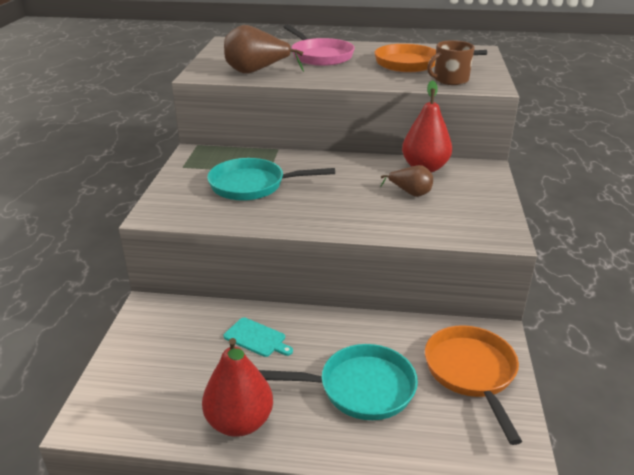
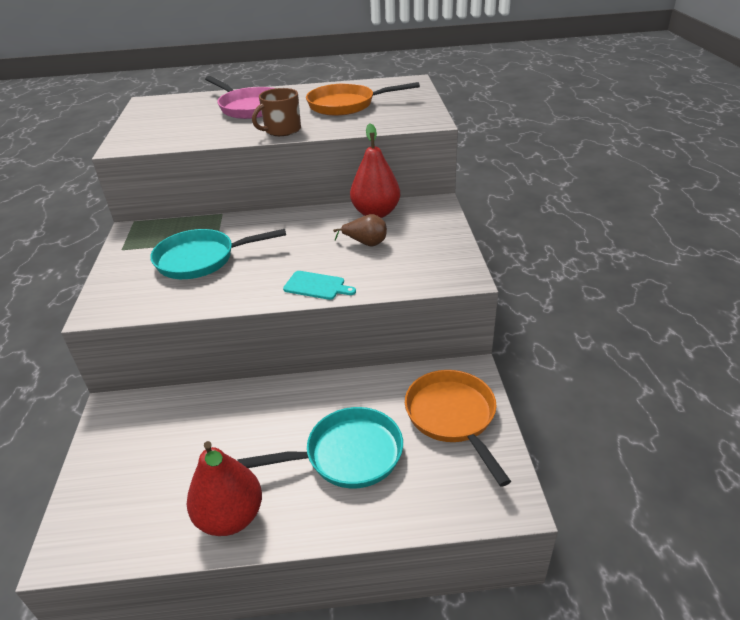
camera: 10 degrees left, 5 degrees up
brown pear [224,25,304,74] -> none
turquoise cutting board [224,317,293,357] -> turquoise cutting board moved to [283,271,356,300]
brown mug [427,40,475,85] -> brown mug moved to [252,88,301,136]

